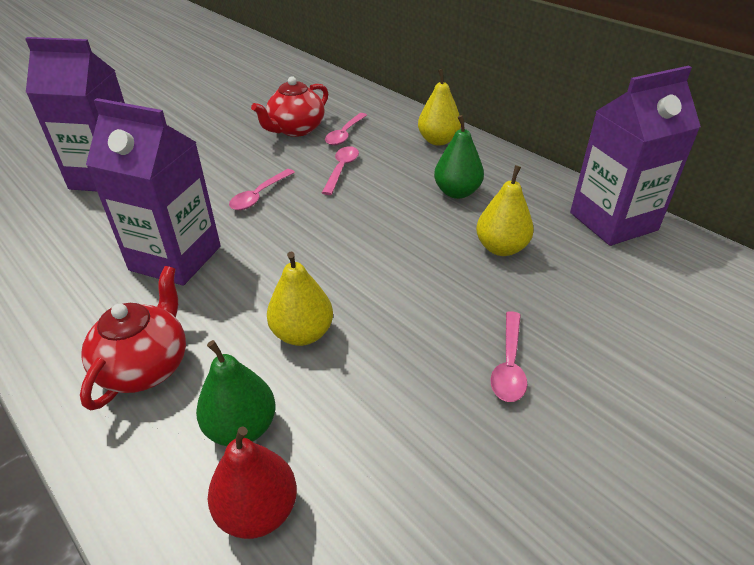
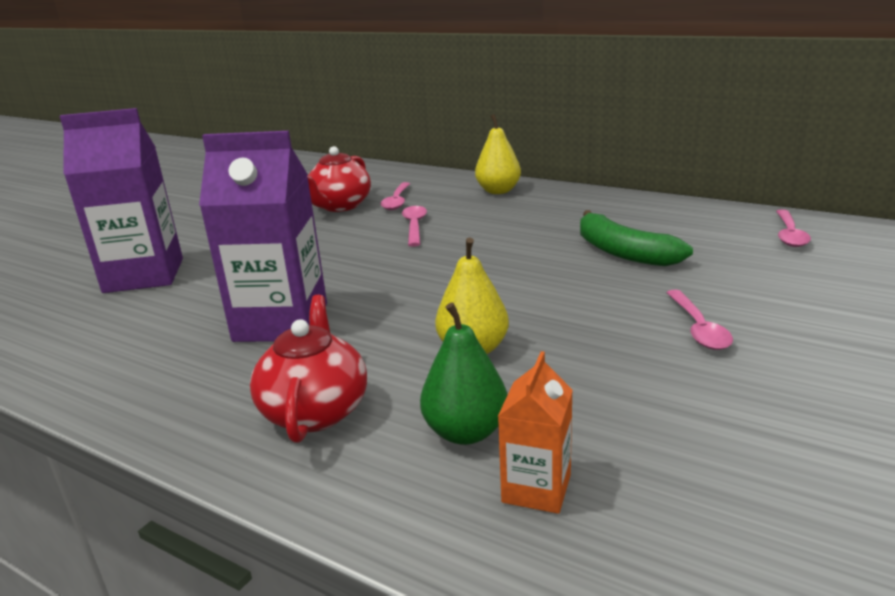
camera: 15 degrees left, 15 degrees down
red pear [208,426,297,539] -> orange carton [498,351,573,514]
pink spoon [229,169,295,210] -> pink spoon moved to [776,209,811,247]
green pear [434,115,484,199] -> none
yellow pear [476,165,534,256] -> green banana [580,210,693,266]
purple carton [570,66,701,246] -> none

